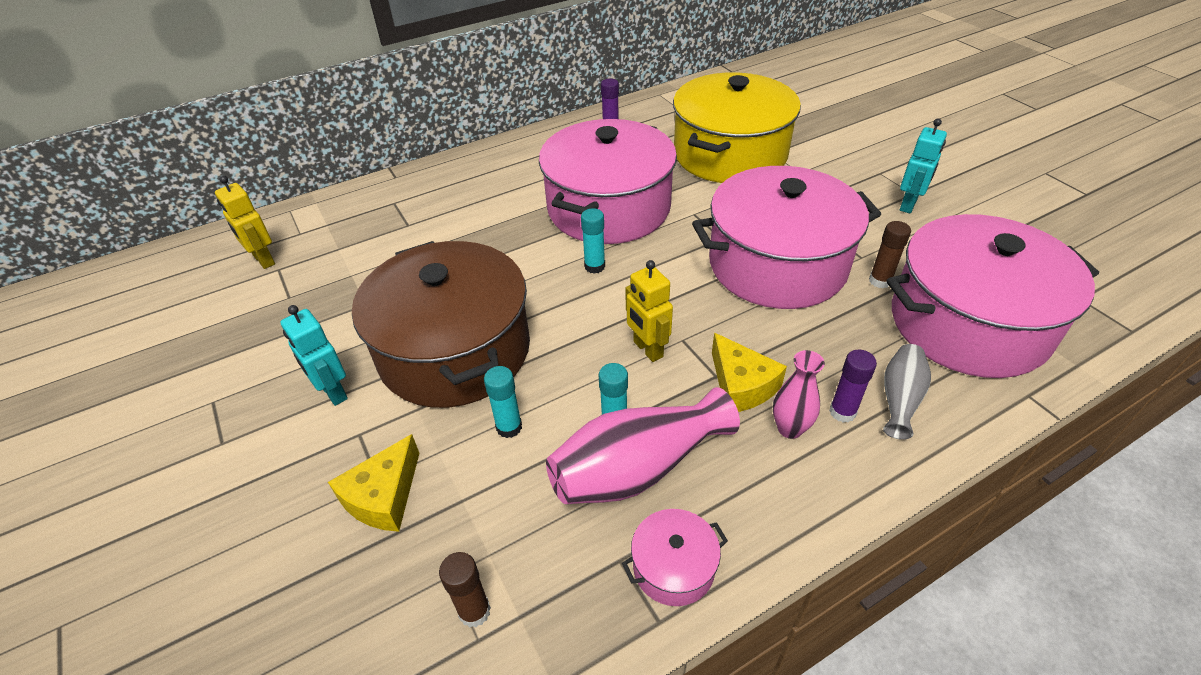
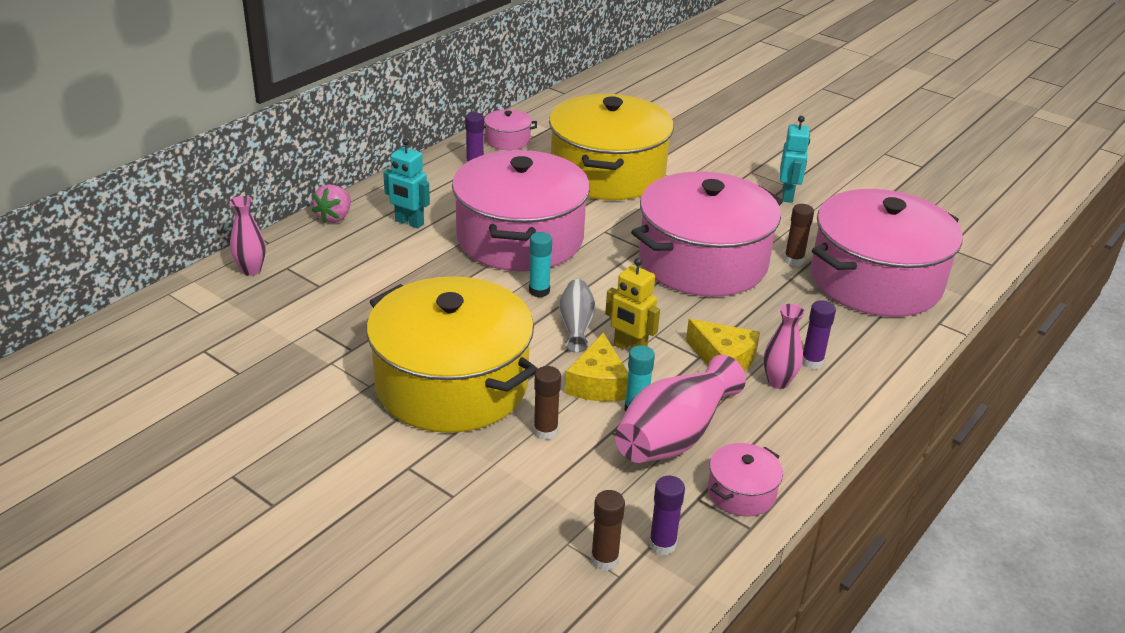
camera: 25 degrees left, 10 degrees down
yellow robot [215,176,275,269] -> none
turquoise robot [280,305,348,406] -> turquoise robot moved to [383,138,430,229]
yellow cheese [328,434,419,532] -> yellow cheese moved to [565,333,628,401]
brown pot [352,241,530,408] -> yellow pot [366,276,538,433]
turquoise glue stick [484,366,522,438] -> brown glue stick [534,366,561,440]
grey vase [883,344,931,440] -> grey vase moved to [559,279,595,353]
none -> pink vase [230,196,266,276]
none -> pink strawberry [312,184,351,223]
none -> pink pot [484,109,537,150]
none -> purple glue stick [649,476,685,555]

